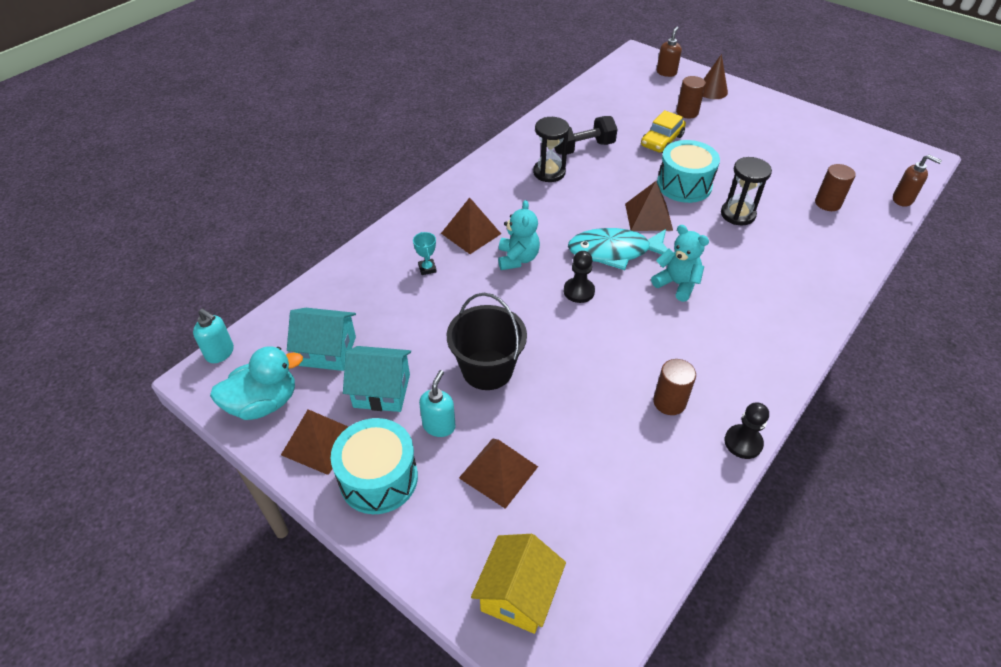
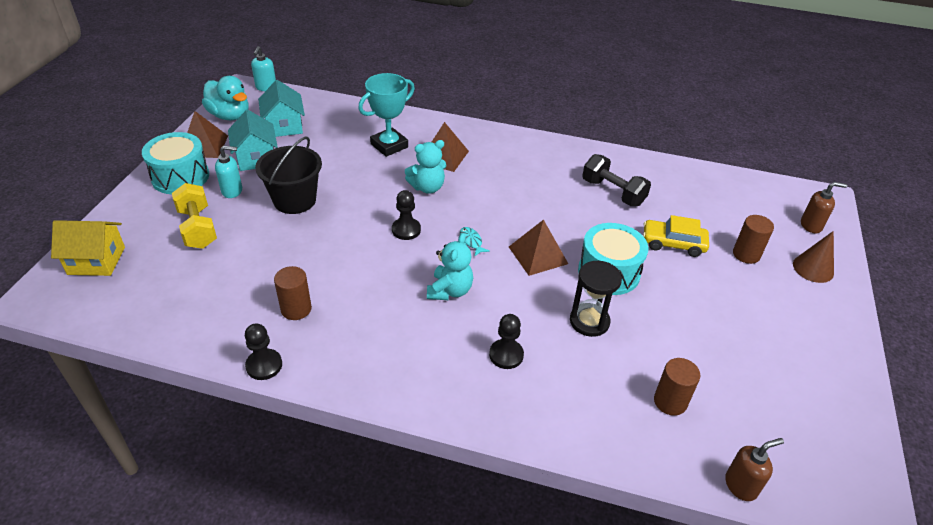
camera: 65 degrees right, 5 degrees down
turquoise trophy [413,232,437,275] -> turquoise trophy [358,73,415,157], size x2.14
brown pyramid [459,438,538,509] -> yellow dumbbell [172,183,217,249]
black hourglass [533,117,569,182] -> none
turquoise fish [568,228,668,270] -> turquoise fish [460,227,490,256], size x0.40
brown soap dispenser [893,155,942,207] -> brown soap dispenser turned 120 degrees counterclockwise [725,438,784,501]
none -> black pawn [489,314,524,369]

